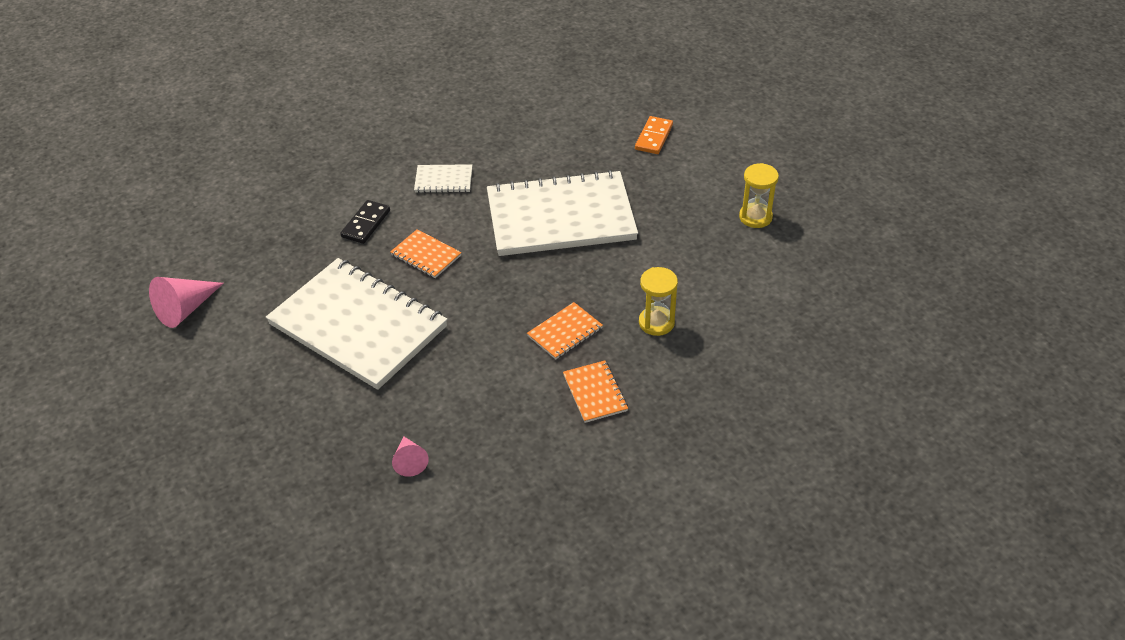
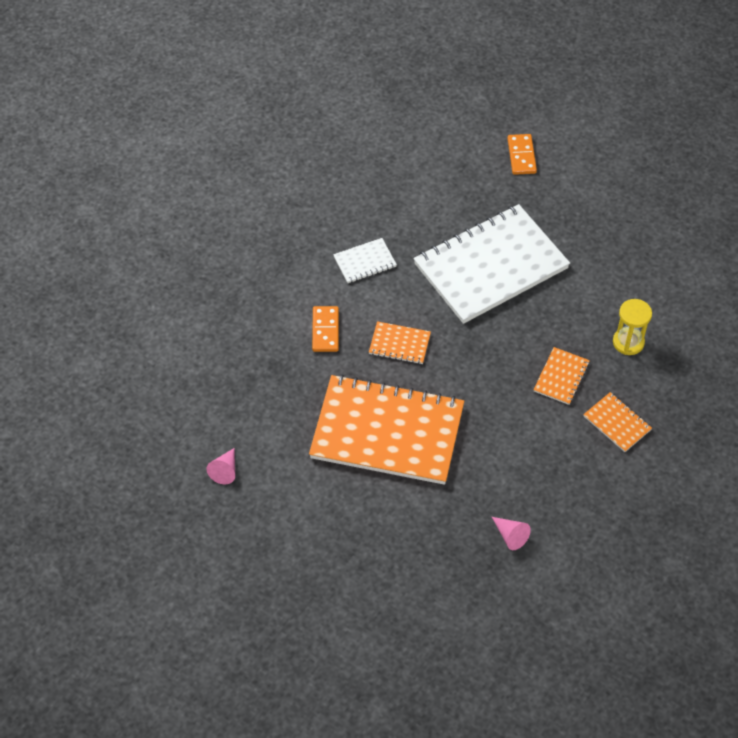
camera: 25 degrees left, 10 degrees up
pink cone [149,277,224,328] -> pink cone [207,448,235,484], size x0.61
white notebook [266,258,448,390] -> orange notebook [309,374,464,485]
black domino [340,200,390,244] -> orange domino [312,306,339,352]
yellow hourglass [739,163,779,228] -> none

